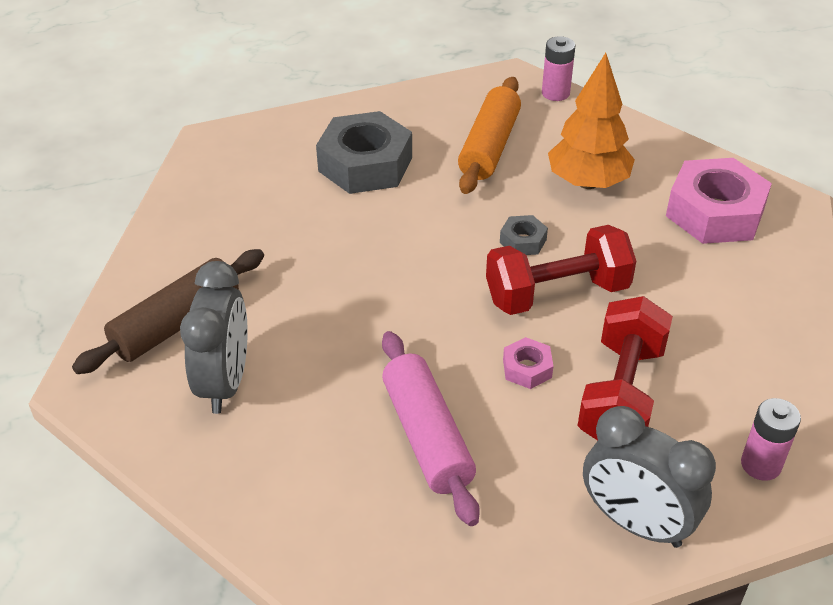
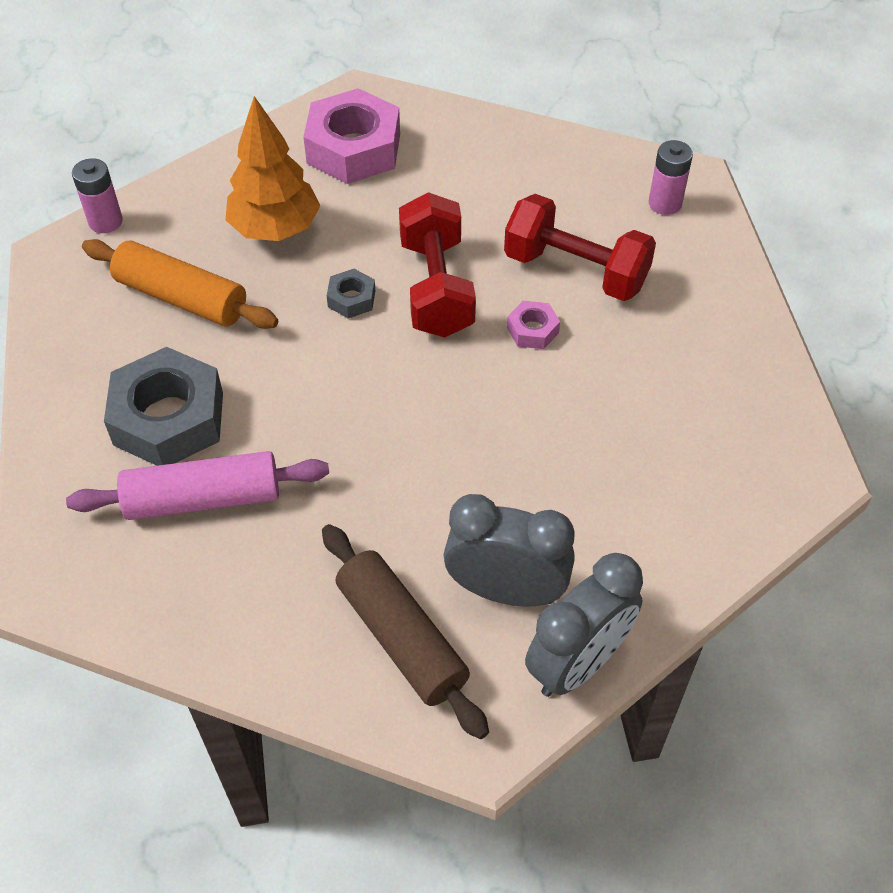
camera: 80 degrees left, 10 degrees up
pink rolling pin [382,331,480,526] -> pink rolling pin moved to [66,451,329,520]
grey clock [583,406,716,548] -> grey clock moved to [525,553,643,697]

